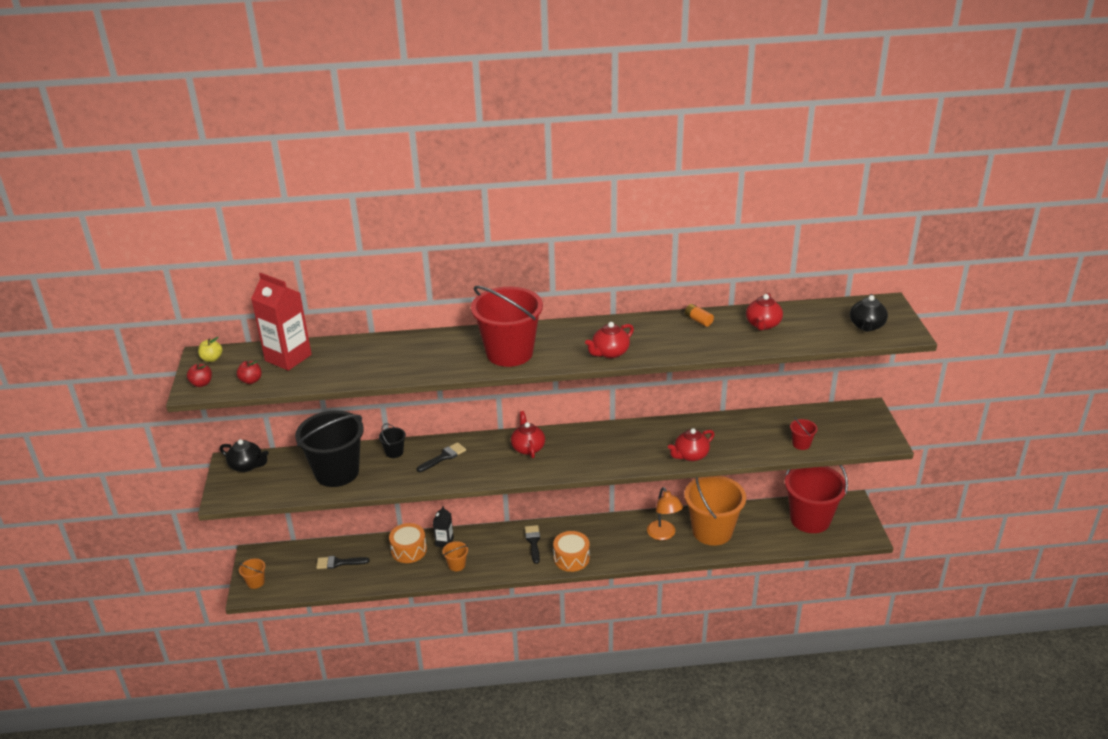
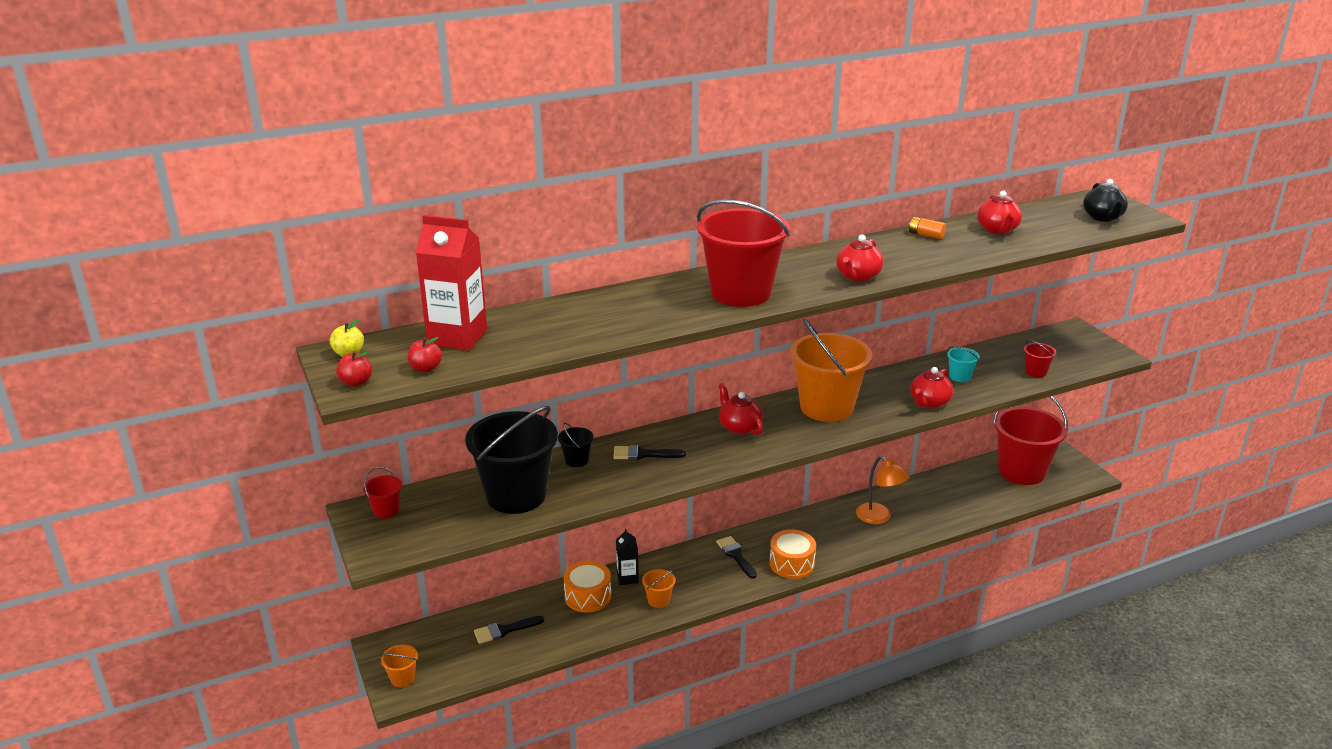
camera: 20 degrees left, 5 degrees down
black teapot [220,439,269,472] -> red bucket [363,467,402,519]
black brush [416,442,466,472] -> black brush turned 120 degrees counterclockwise [614,445,686,460]
orange bucket [684,476,746,546] -> orange bucket moved to [790,319,872,422]
none -> turquoise bucket [947,346,980,382]

